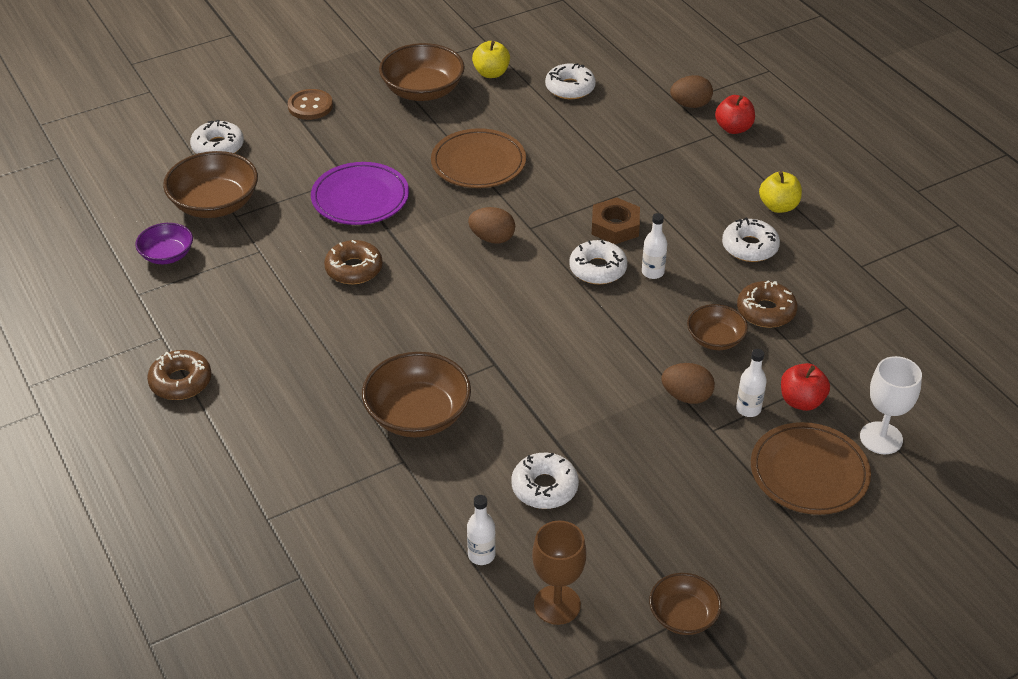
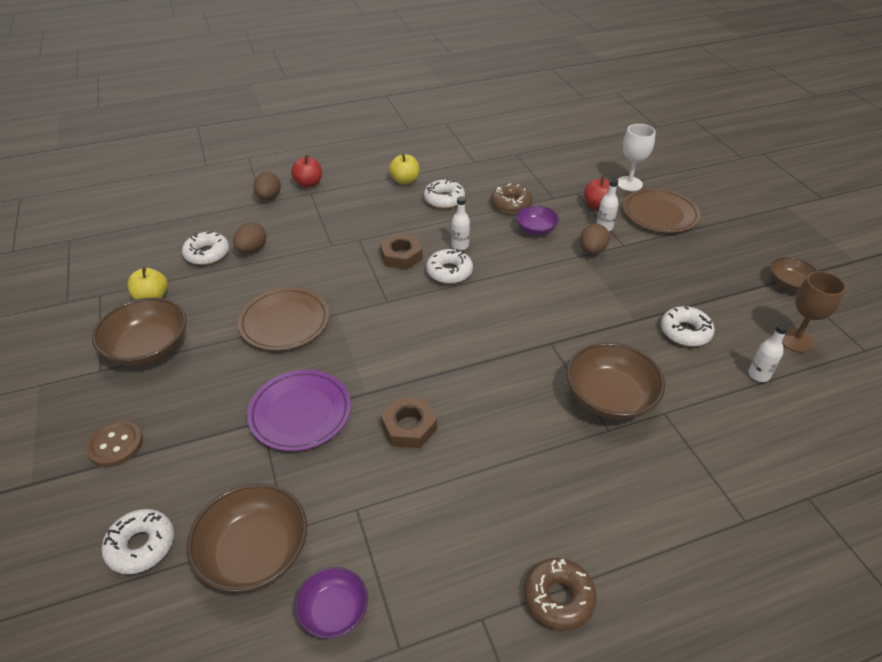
camera: 80 degrees left, 0 degrees up
brown donut [324,240,383,284] -> brown nut [380,397,437,448]
brown egg [468,207,515,244] -> brown egg moved to [233,222,267,253]
brown bowl [687,304,748,350] -> purple bowl [516,205,559,235]

